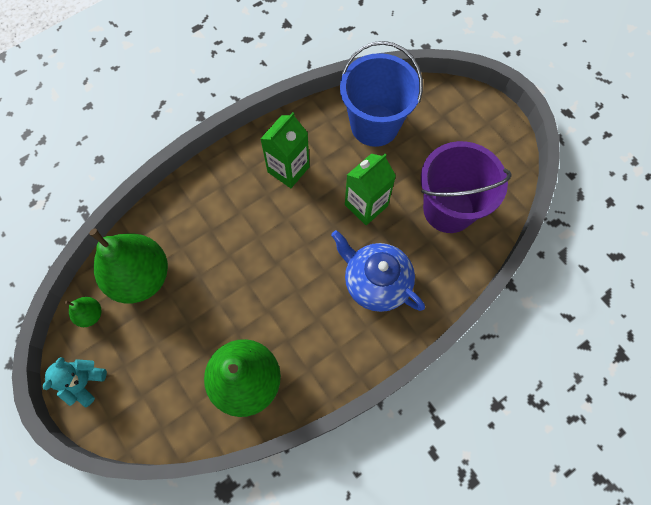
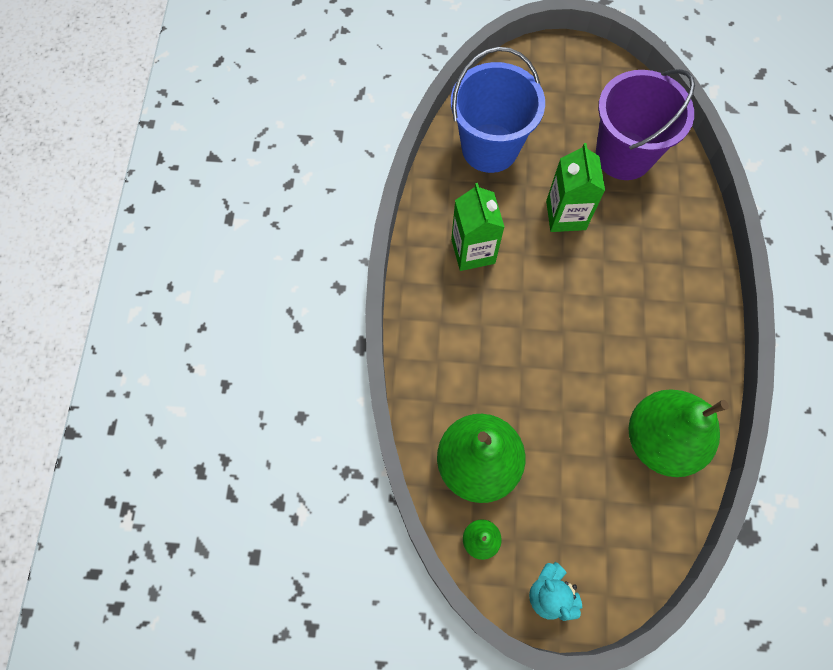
camera: 50 degrees left, 0 degrees up
blue teapot [331,230,425,312] -> none

